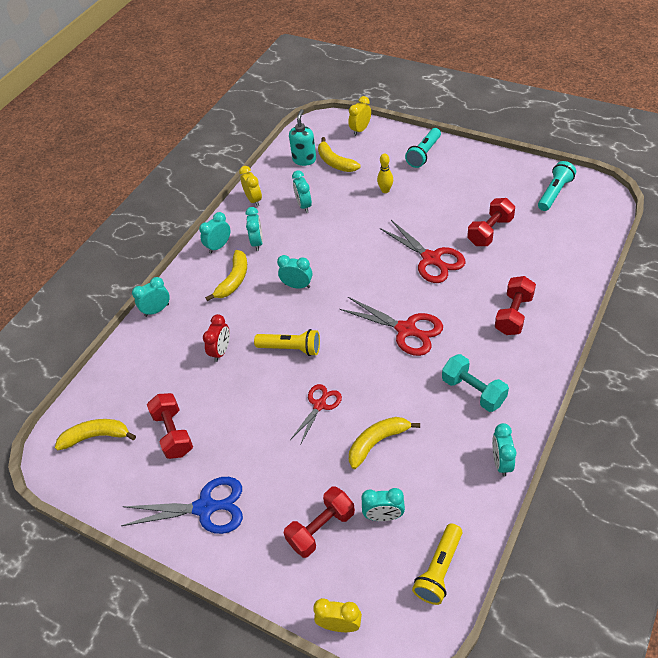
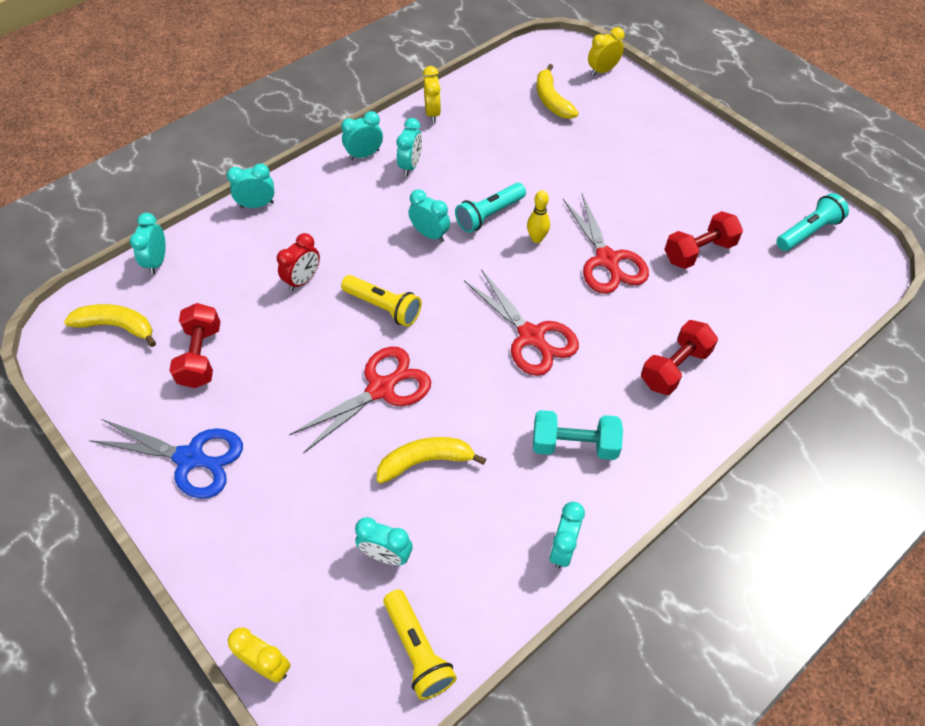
camera: 15 degrees right, 5 degrees up
yellow banana [205,250,247,301] -> none
red dumbbell [284,487,355,558] -> none
turquoise soap dispenser [289,109,316,166] -> none
red scissors [290,384,342,445] -> red scissors [289,347,431,453], size x1.61
turquoise clock [292,170,312,213] -> turquoise clock moved to [130,213,166,274]
yellow bowling pin [377,154,393,193] -> yellow bowling pin moved to [527,190,550,243]
turquoise flashlight [405,128,441,168] -> turquoise flashlight moved to [455,183,526,233]
yellow flashlight [412,523,462,605] -> yellow flashlight turned 75 degrees counterclockwise [384,590,457,700]
turquoise dumbbell [442,354,509,412] -> turquoise dumbbell turned 60 degrees counterclockwise [533,410,623,460]

